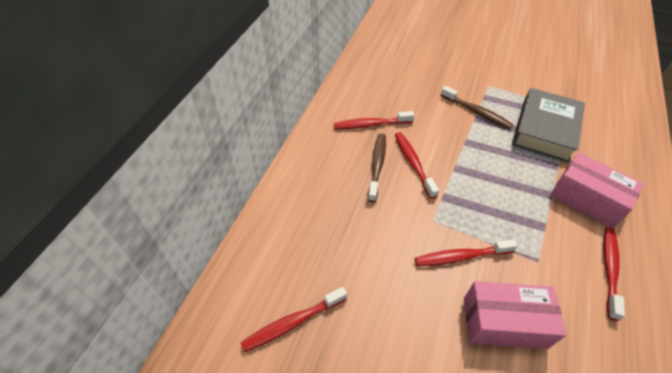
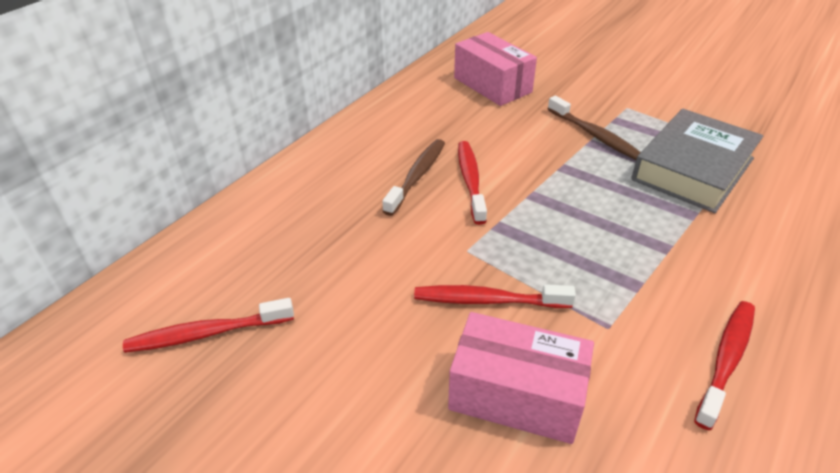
camera: 15 degrees right, 10 degrees down
red toothbrush [334,111,414,129] -> none
pink box [550,152,644,228] -> pink box moved to [454,32,537,106]

